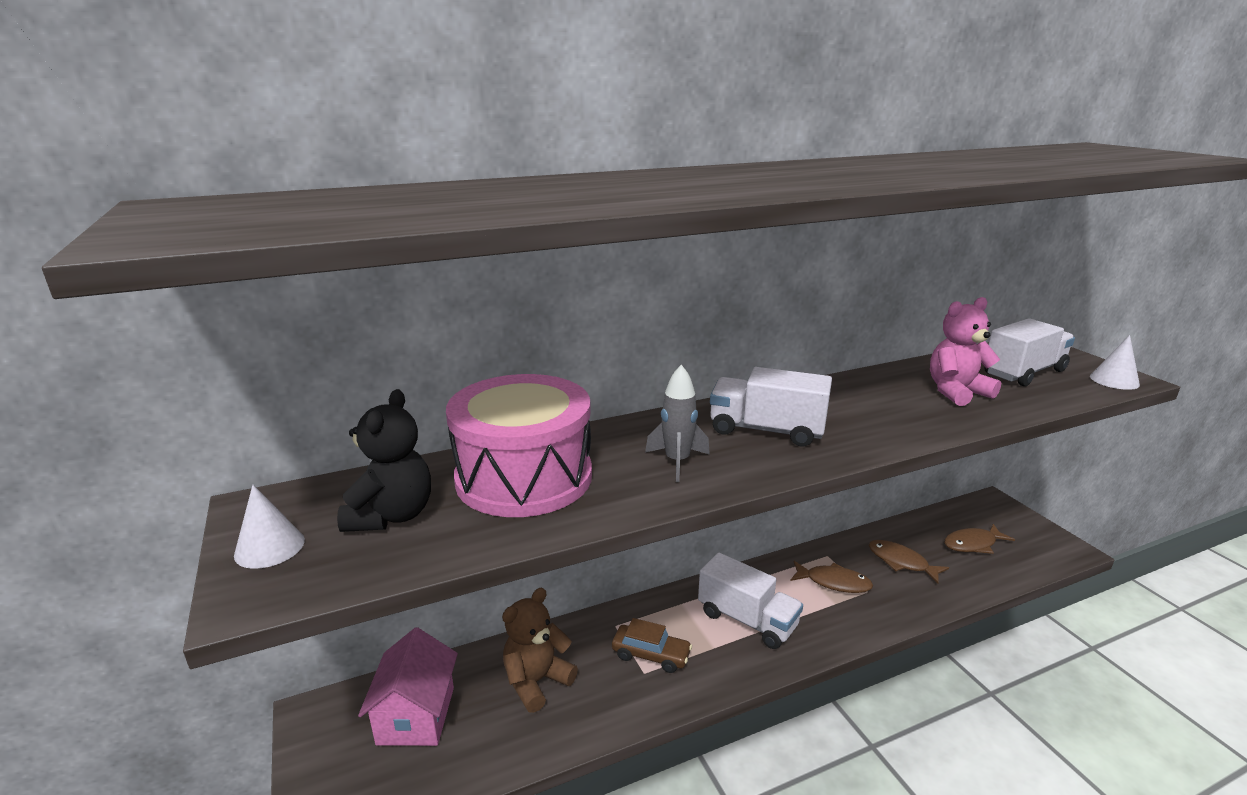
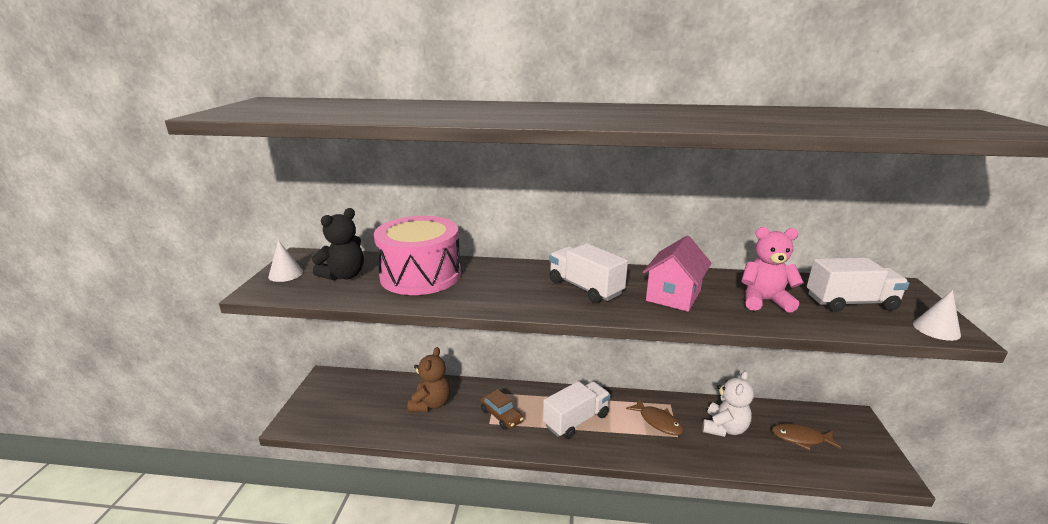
camera: 30 degrees right, 0 degrees up
pink house [358,627,458,746] -> pink house moved to [643,235,712,312]
brown teddy bear [502,588,578,713] -> brown teddy bear turned 120 degrees clockwise [408,347,450,412]
grey rocket [645,365,710,482] -> none
white truck [698,553,803,649] -> white truck turned 105 degrees counterclockwise [543,381,611,439]
brown fish [868,540,949,583] -> white teddy bear [702,371,754,437]

